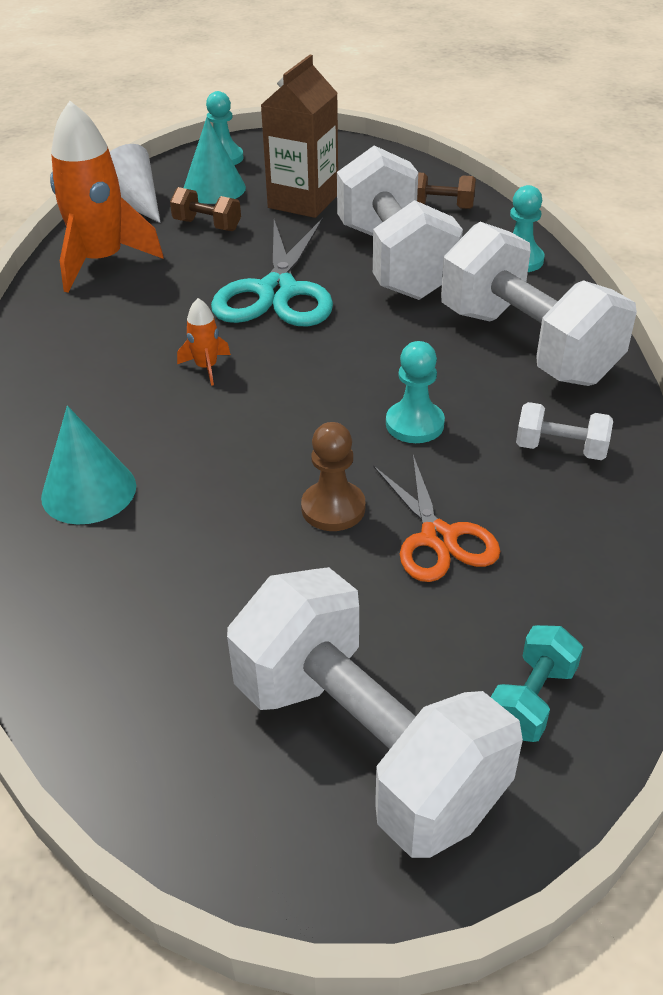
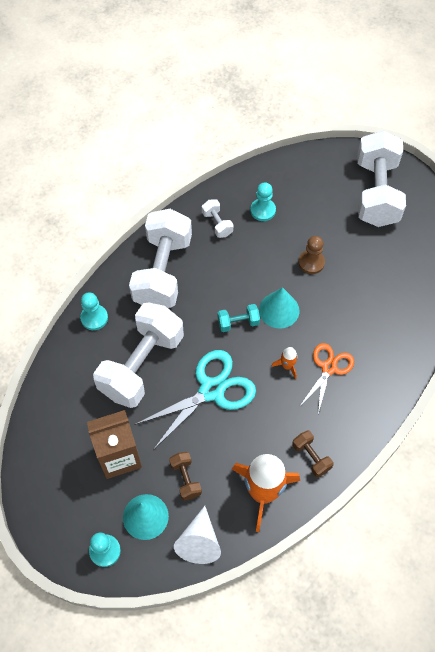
camera: 135 degrees left, 20 degrees up
turquoise cone [41,406,136,524] -> turquoise cone moved to [259,287,299,329]
orange scissors [373,455,500,582] -> orange scissors moved to [300,343,354,413]
turquoise pawn [386,341,445,443] -> turquoise pawn moved to [250,183,276,221]
brown dumbbell [417,172,476,209] -> brown dumbbell moved to [292,430,334,477]
turquoise dumbbell [491,625,583,742] -> turquoise dumbbell moved to [218,304,260,332]

